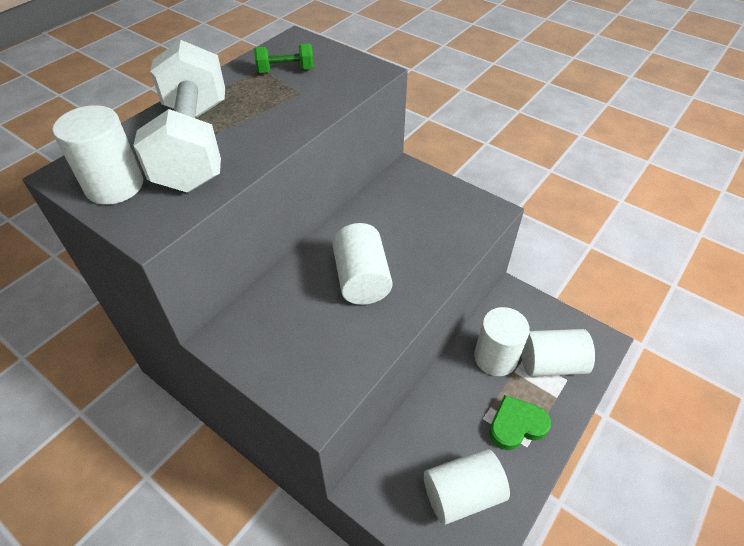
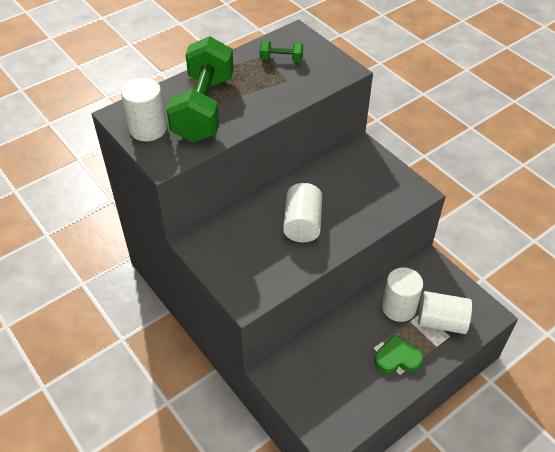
camera: 15 degrees right, 0 degrees up
white dumbbell [133,40,225,192] -> green dumbbell [167,36,234,142]
white cylinder [424,449,510,525] -> none

